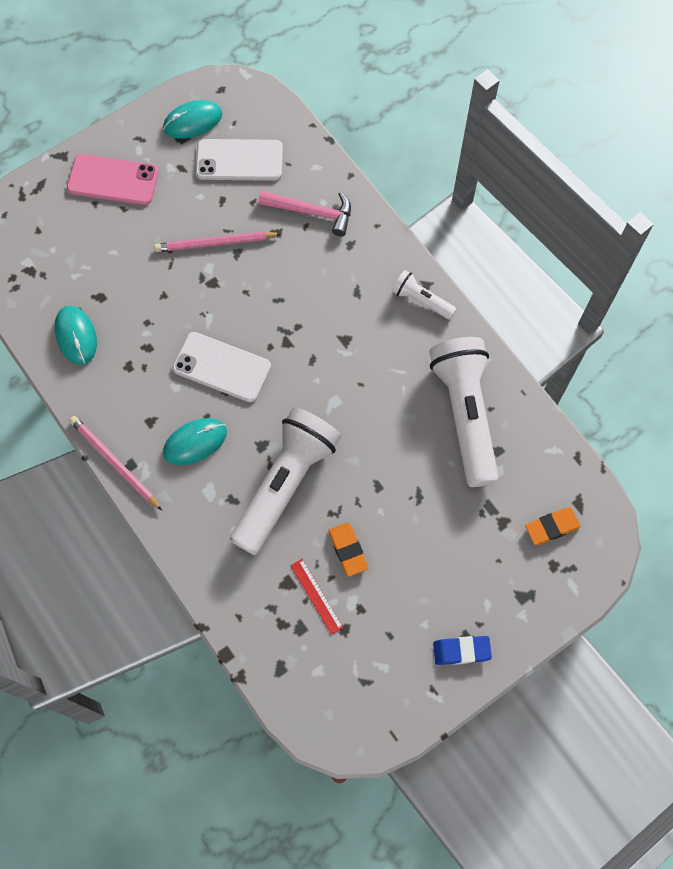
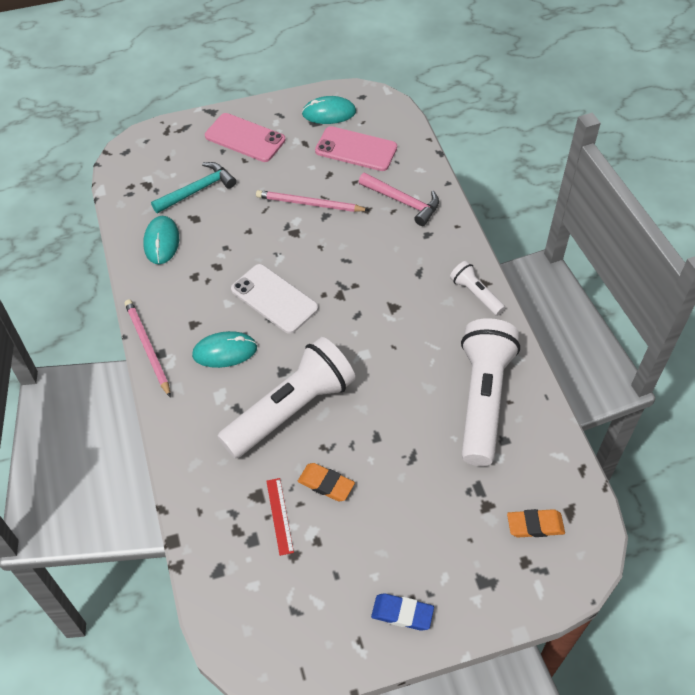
camera: 20 degrees right, 15 degrees down
white phone [196,139,283,181] -> pink phone [315,126,397,171]
orange eraser [328,522,368,577] -> orange eraser turned 60 degrees counterclockwise [298,463,355,501]
none -> turquoise hammer [151,162,236,213]

